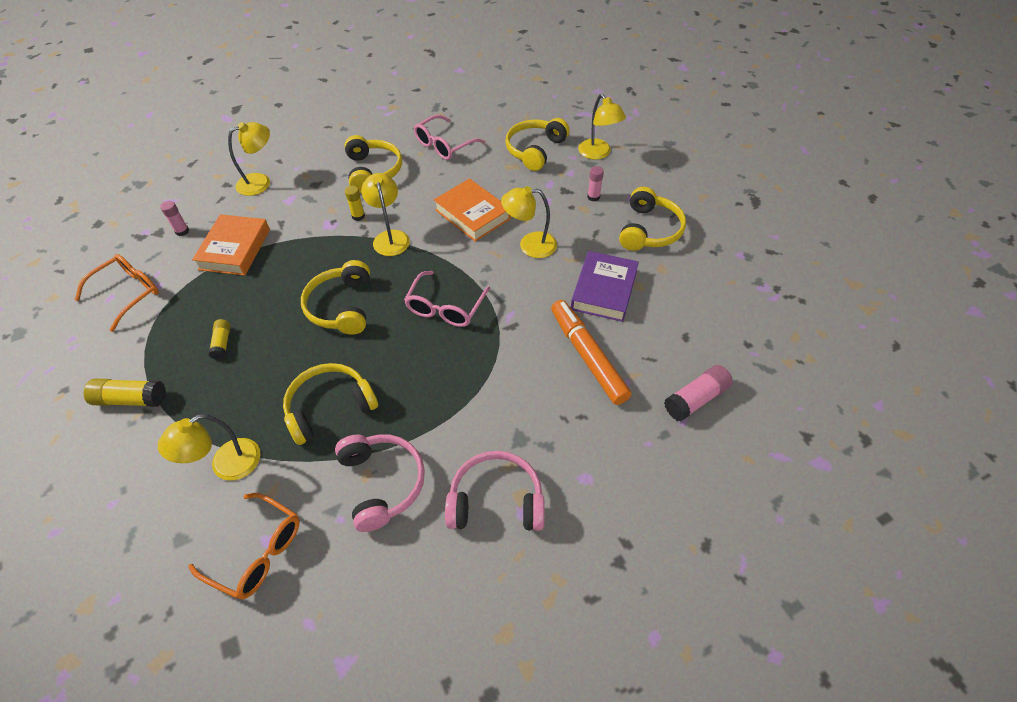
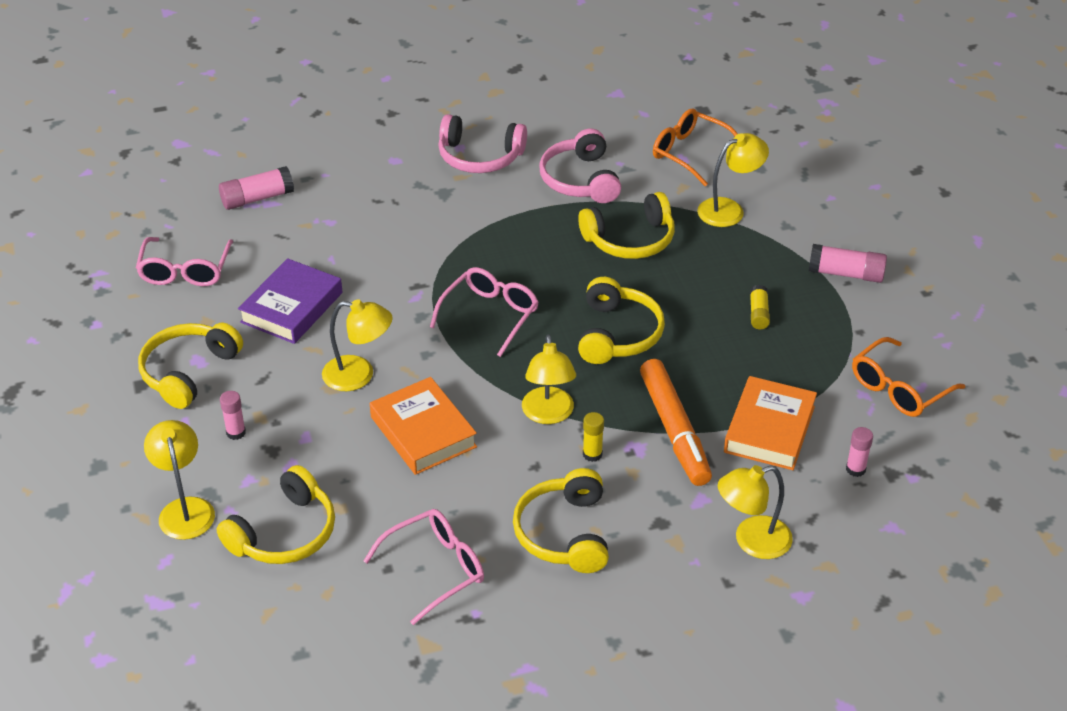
camera: 170 degrees left, 10 degrees down
yellow glue stick [84,378,166,407] -> pink glue stick [809,244,887,283]
orange marker [551,300,632,405] -> orange marker moved to [640,359,712,486]
none -> pink glasses [136,237,233,286]

